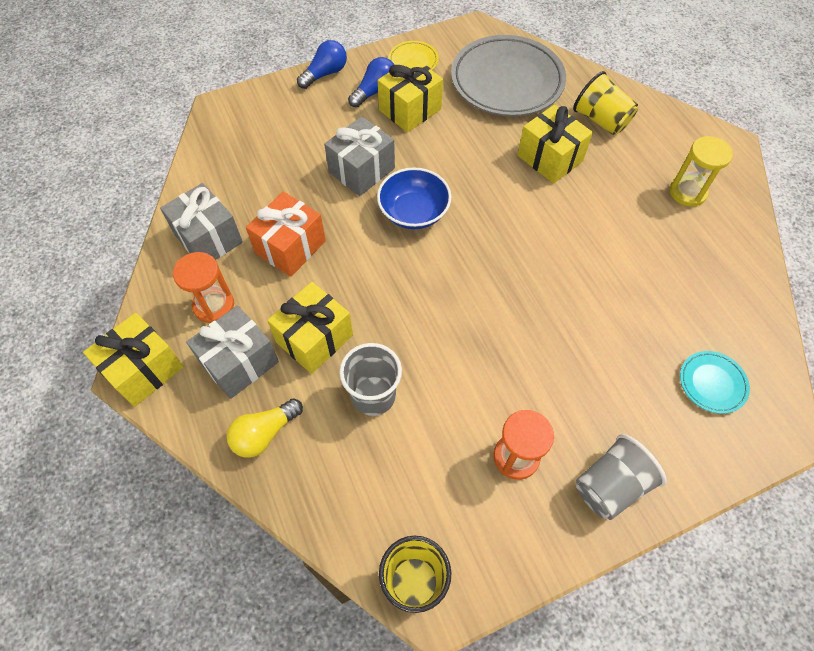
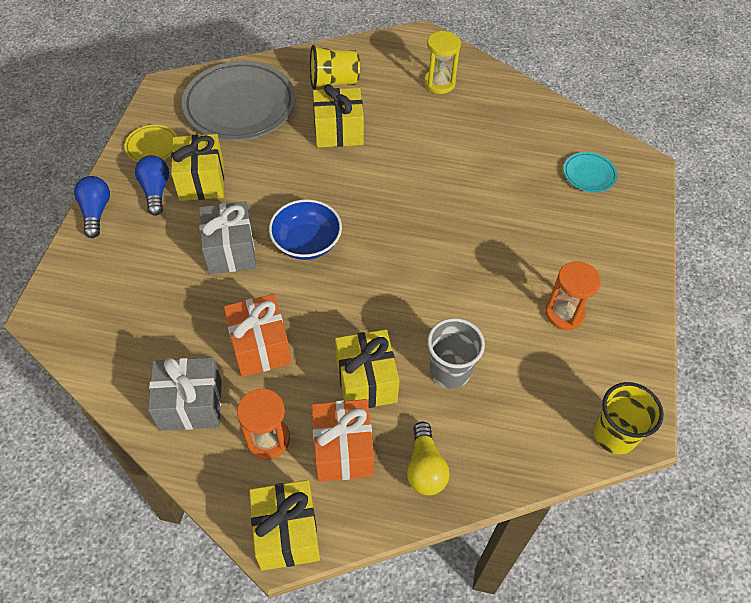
camera: 55 degrees left, 5 degrees down
grey gift [186,305,279,399] -> orange gift [312,399,374,482]
grey cup [576,434,667,520] -> none

